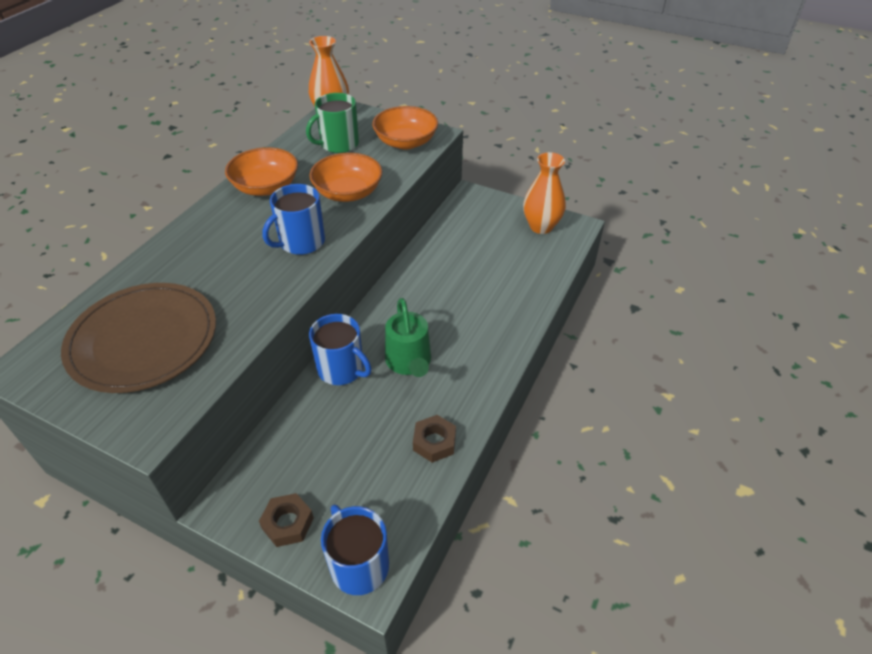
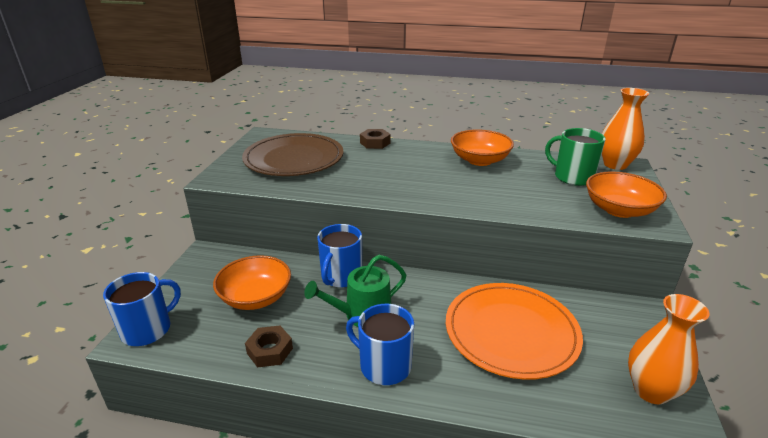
camera: 75 degrees right, 15 degrees down
brown nut [259,493,314,547] -> brown nut moved to [360,129,391,149]
blue mug [262,184,325,255] -> blue mug moved to [346,304,414,385]
orange bowl [309,153,382,202] -> orange bowl moved to [213,255,291,310]
none -> orange plate [446,283,583,380]

